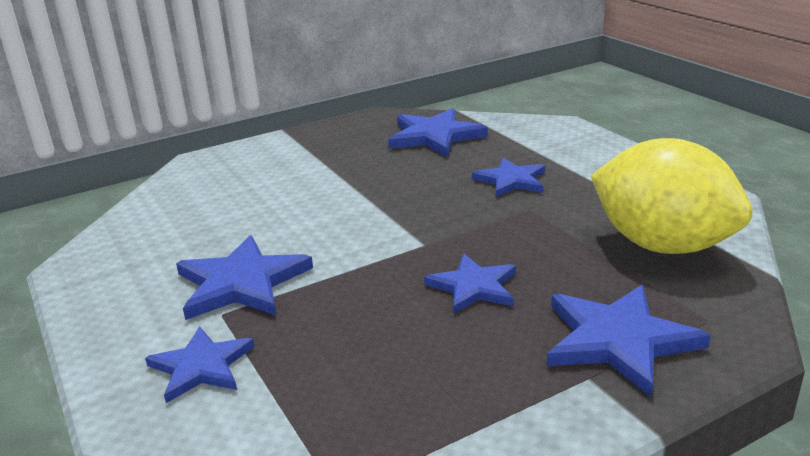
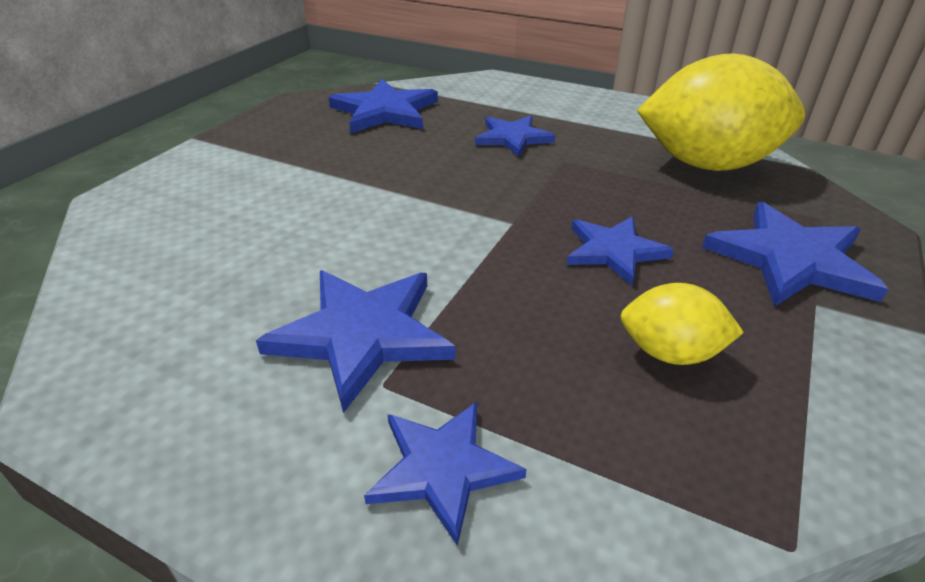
camera: 35 degrees left, 10 degrees up
none -> yellow lemon [620,283,744,365]

